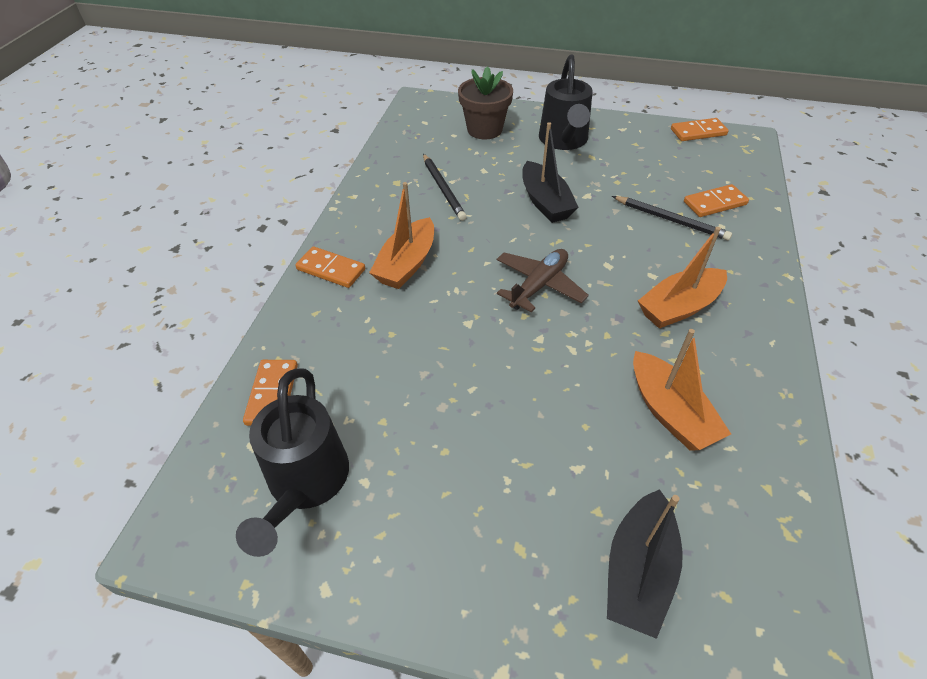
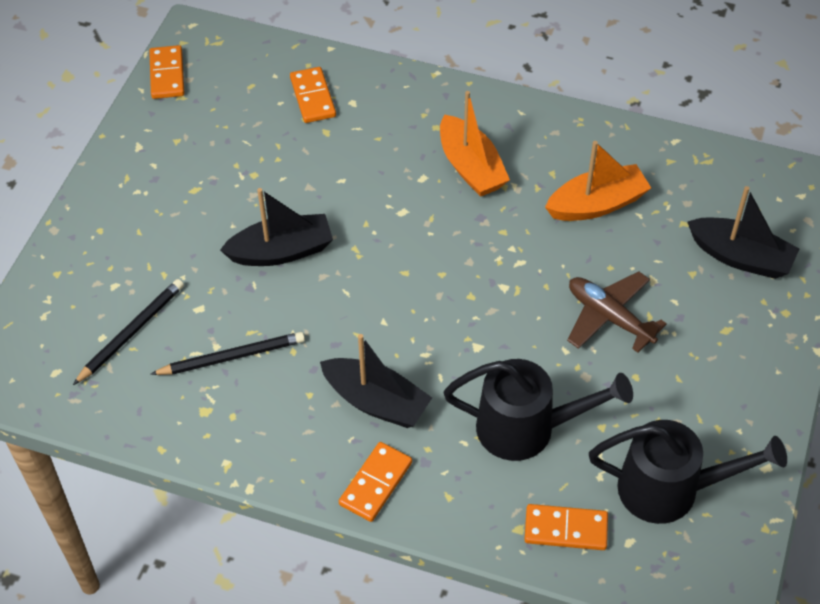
camera: 85 degrees left, 5 degrees up
orange boat [369,182,434,289] -> black boat [320,334,432,428]
brown flower pot [458,66,513,139] -> none
brown plane [497,249,589,313] -> brown plane moved to [567,272,667,353]
black watering can [539,54,593,150] -> black watering can moved to [444,359,633,461]
black pencil [612,196,732,241] -> black pencil moved to [73,279,184,385]

